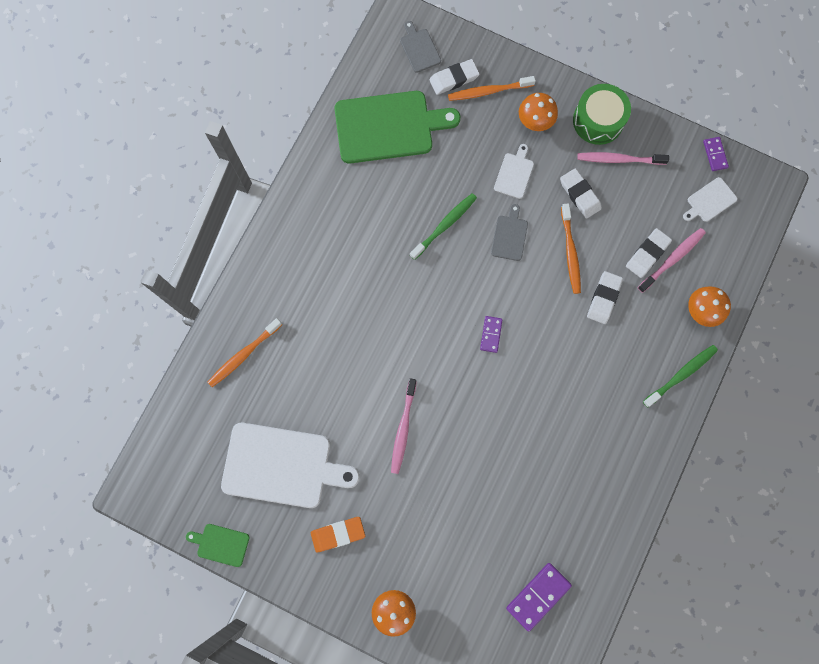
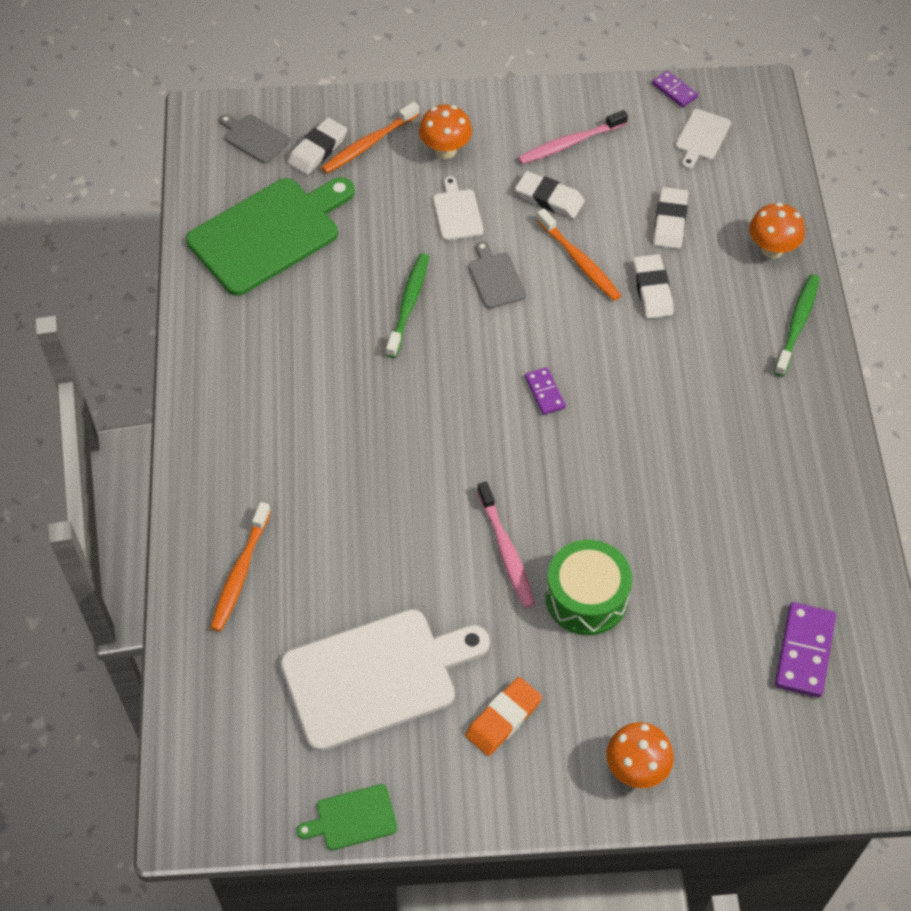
camera: 30 degrees left, 20 degrees down
green drum [573,84,631,145] -> green drum moved to [545,540,632,635]
pink toothbrush [638,228,706,293] -> none

